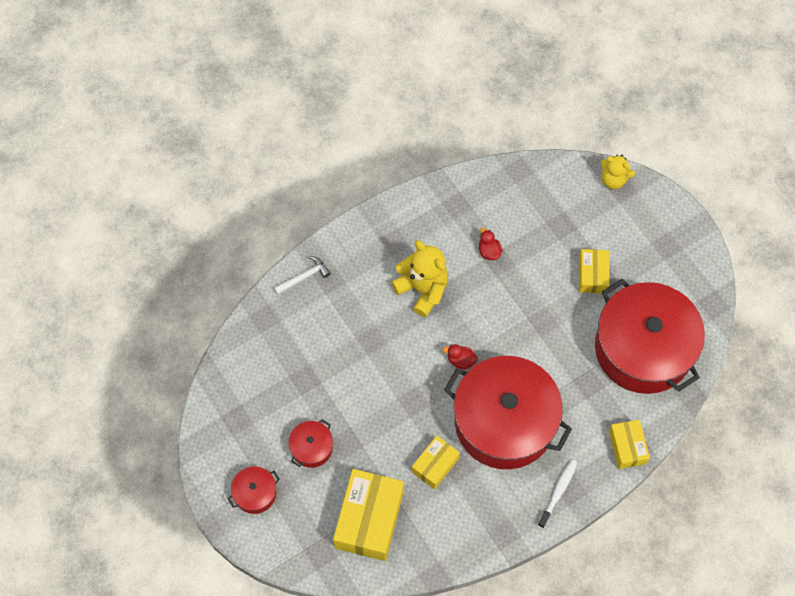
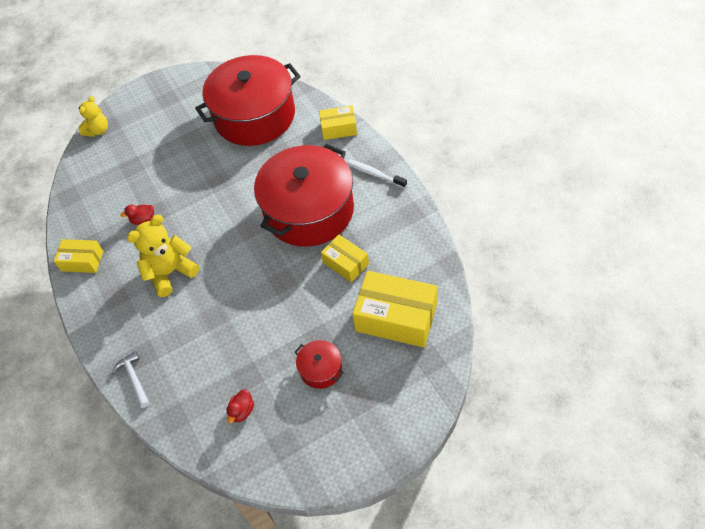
camera: 80 degrees left, 10 degrees down
red pot [228,466,280,514] -> none
red duck [443,344,478,370] -> red duck moved to [226,389,254,423]
yellow box [579,249,609,293] -> yellow box moved to [54,239,103,273]

